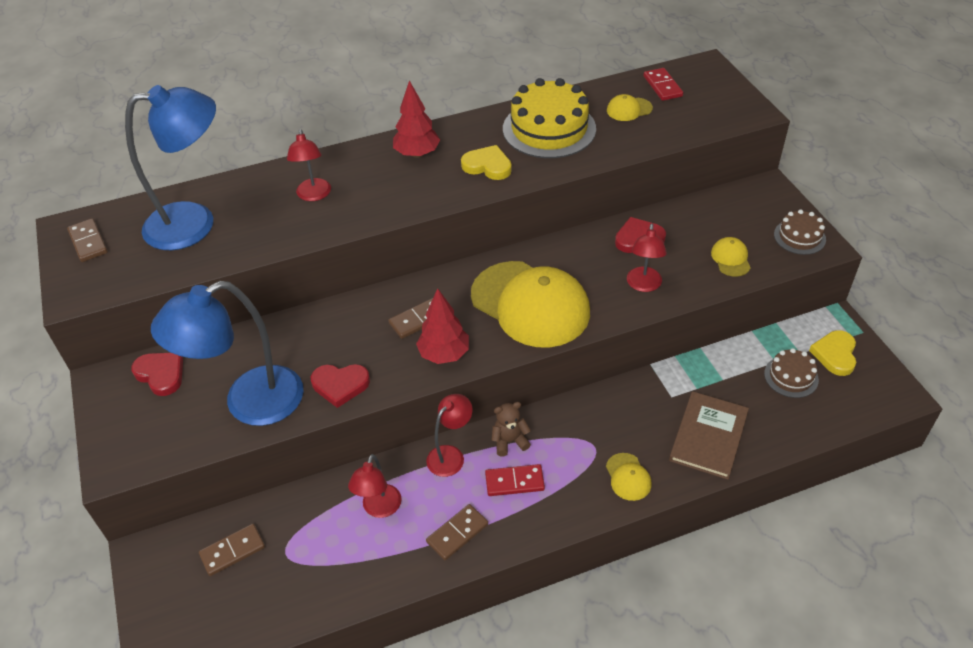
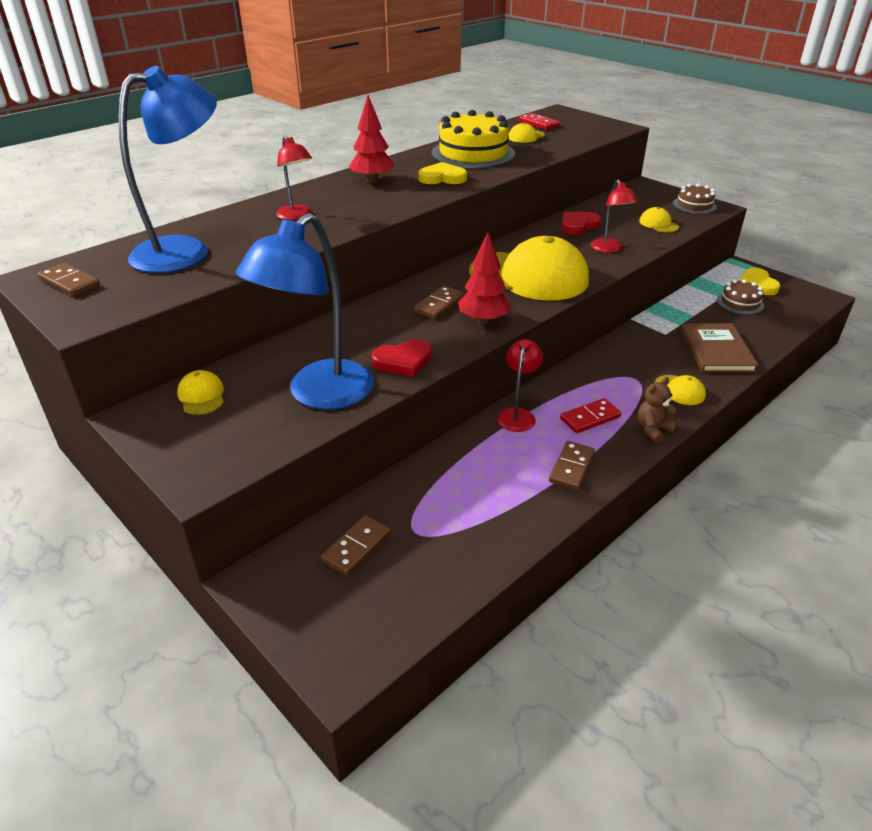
camera: 25 degrees left, 10 degrees down
red heart [131,353,183,396] -> yellow cap [177,370,224,415]
red lamp [348,454,402,518] -> none
brown teddy bear [492,402,531,456] -> brown teddy bear moved to [638,377,678,443]

